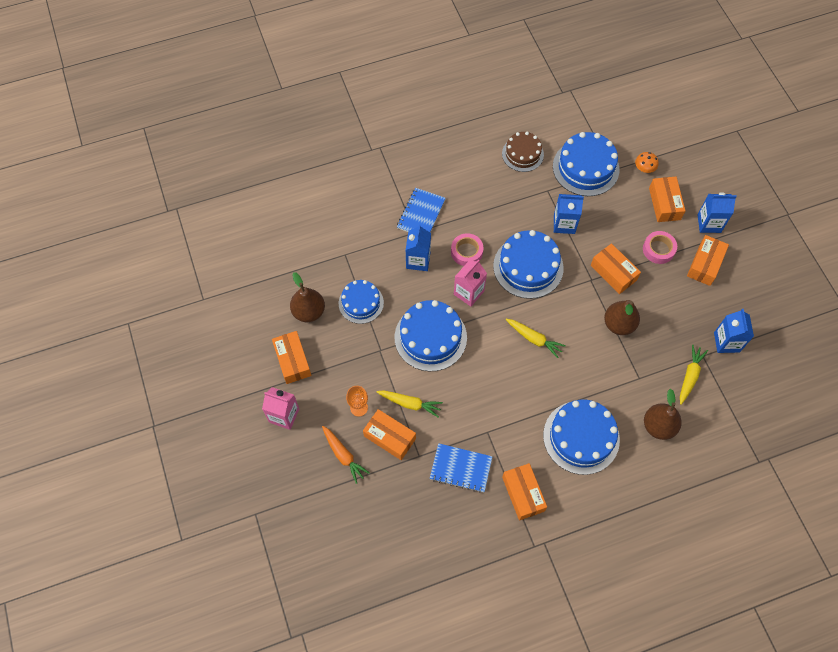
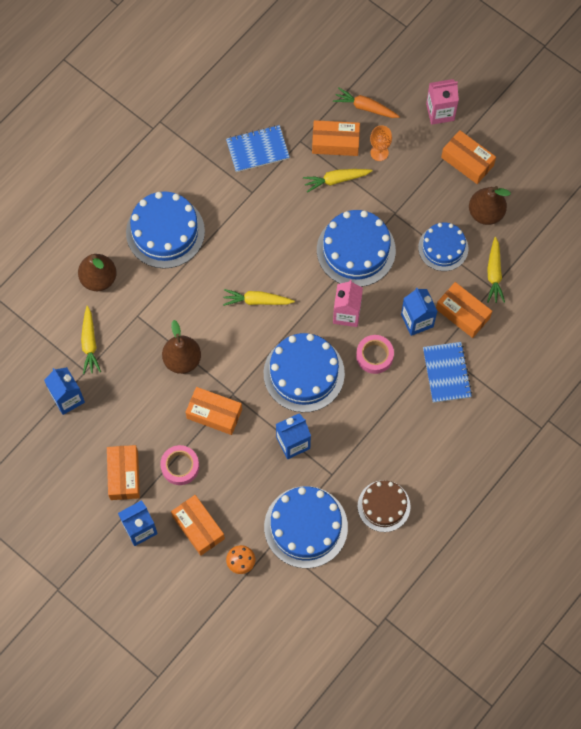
camera: 150 degrees right, 5 degrees up
orange box [502,463,547,520] -> orange box moved to [436,282,492,338]
none -> yellow carrot [487,237,505,303]

